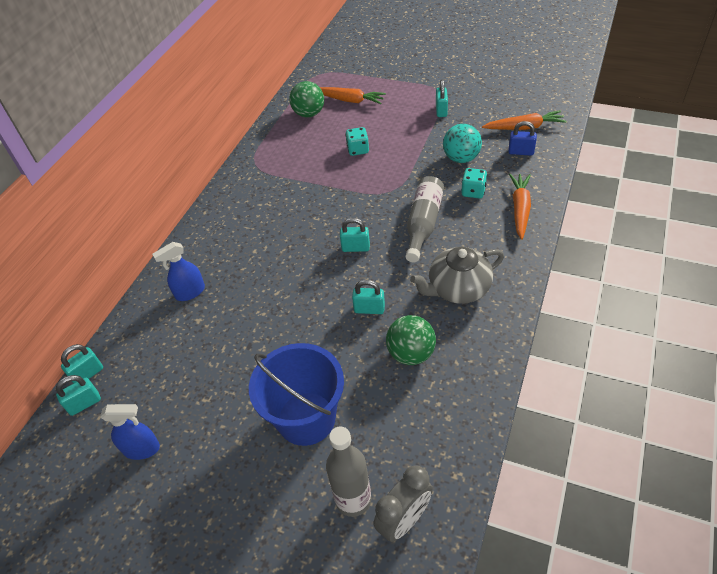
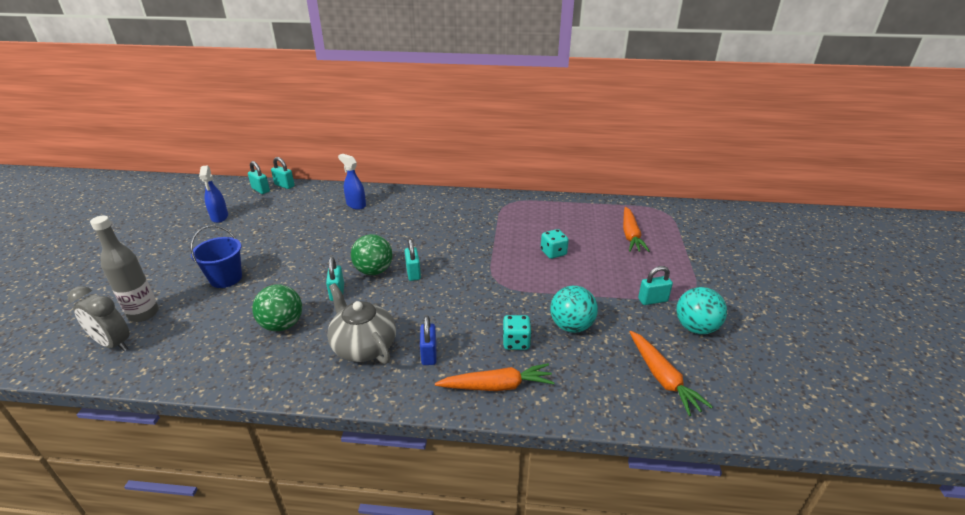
camera: 70 degrees right, 15 degrees down
blue bucket [249,343,344,446] -> blue bucket [191,225,242,288], size x0.65
green ball [289,81,324,117] -> green ball moved to [351,234,393,275]
grey bottle [405,176,444,262] -> none
blue padlock [508,121,537,156] -> blue padlock moved to [420,316,437,365]
none -> turquoise ball [676,287,727,334]

